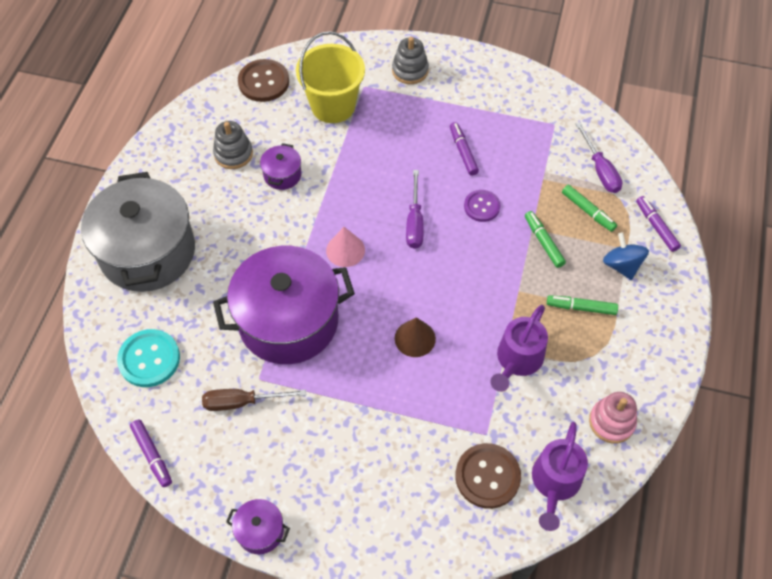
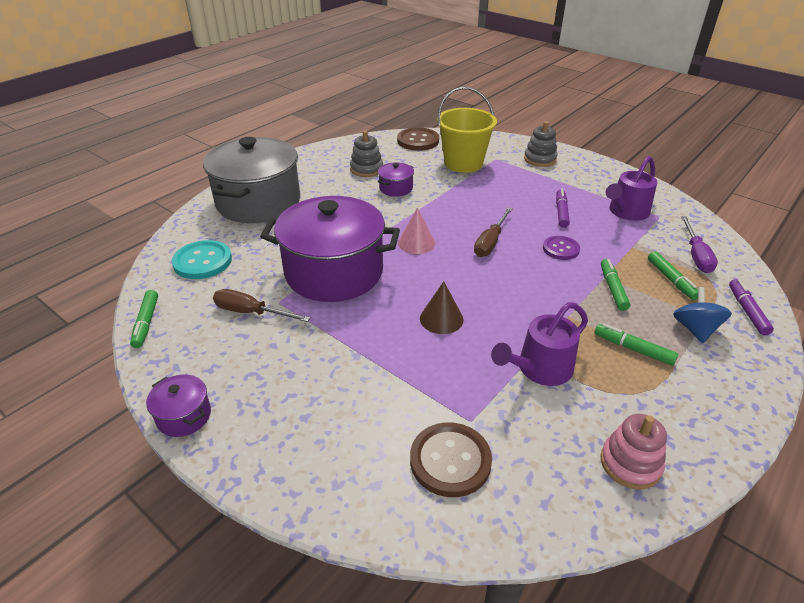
camera: 25 degrees right, 20 degrees down
purple marker [130,420,172,487] -> green marker [130,290,158,348]
purple screwdriver [406,170,424,249] -> brown screwdriver [474,207,513,257]
purple watering can [532,422,588,531] -> purple watering can moved to [606,156,657,221]

